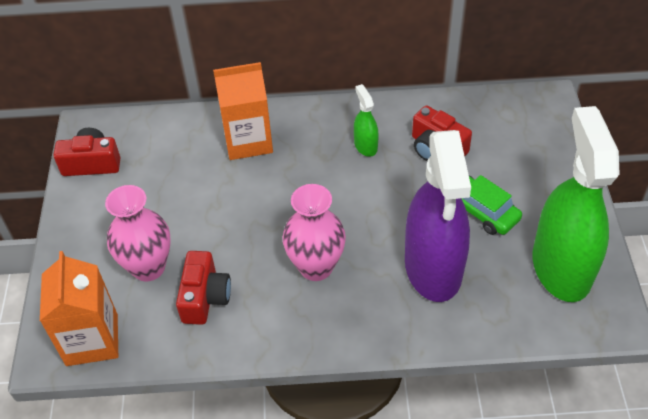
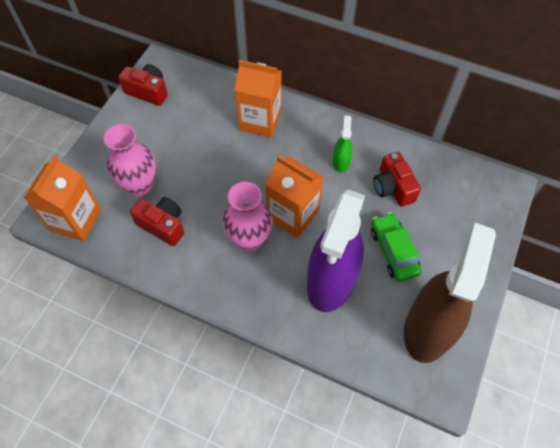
camera: 25 degrees right, 10 degrees up
red camera [176,251,231,325] -> red camera turned 90 degrees counterclockwise [130,197,184,246]
green spray bottle [533,106,620,302] -> brown spray bottle [404,223,496,363]
none -> orange carton [265,155,324,238]

